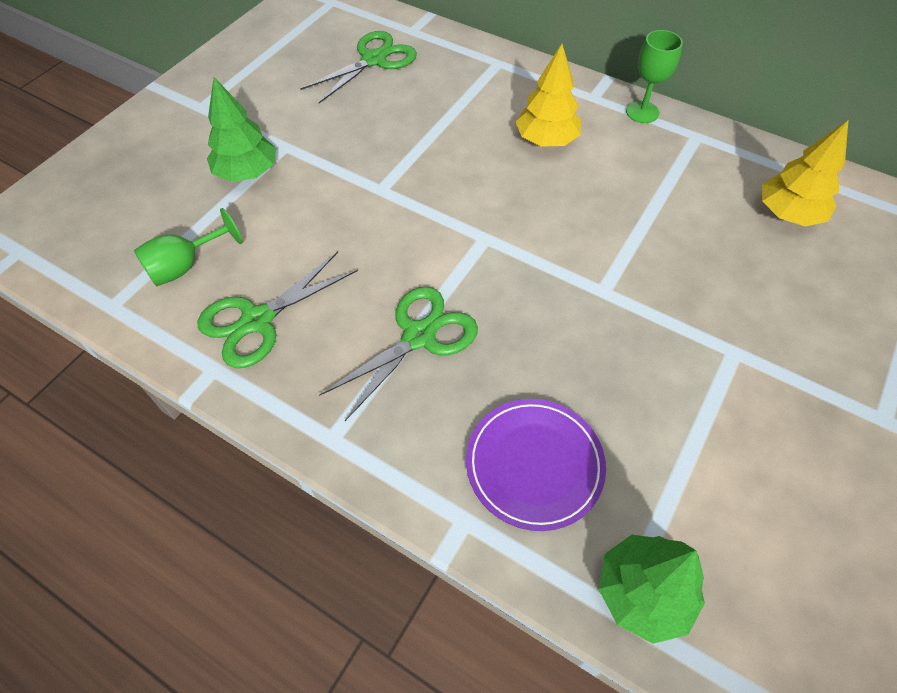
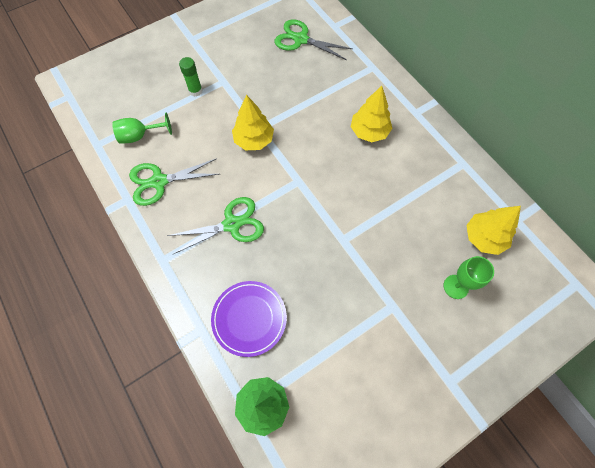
camera: 25 degrees right, 10 degrees up
green tree [207,77,276,182] -> green glue stick [179,57,202,97]
green scissors [300,31,417,103] -> green scissors turned 135 degrees counterclockwise [274,19,353,60]
green goblet [626,30,683,123] -> green goblet moved to [444,256,494,299]
none -> yellow tree [232,95,274,150]

